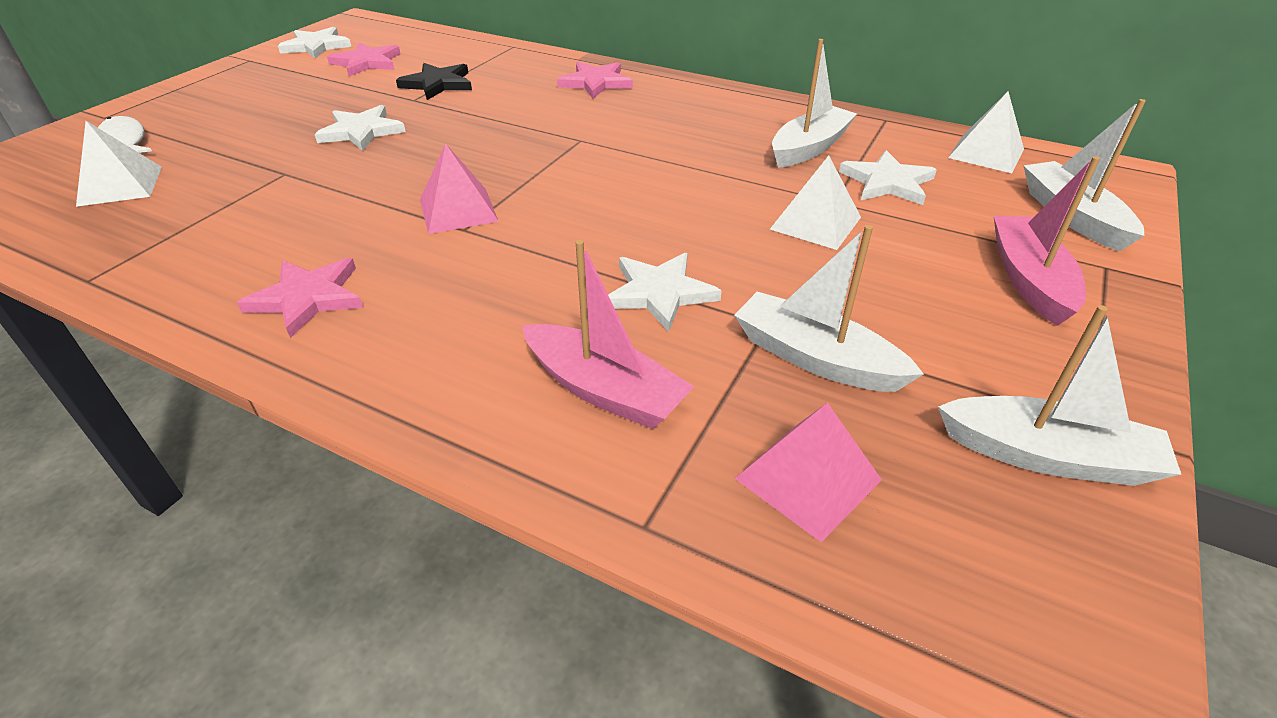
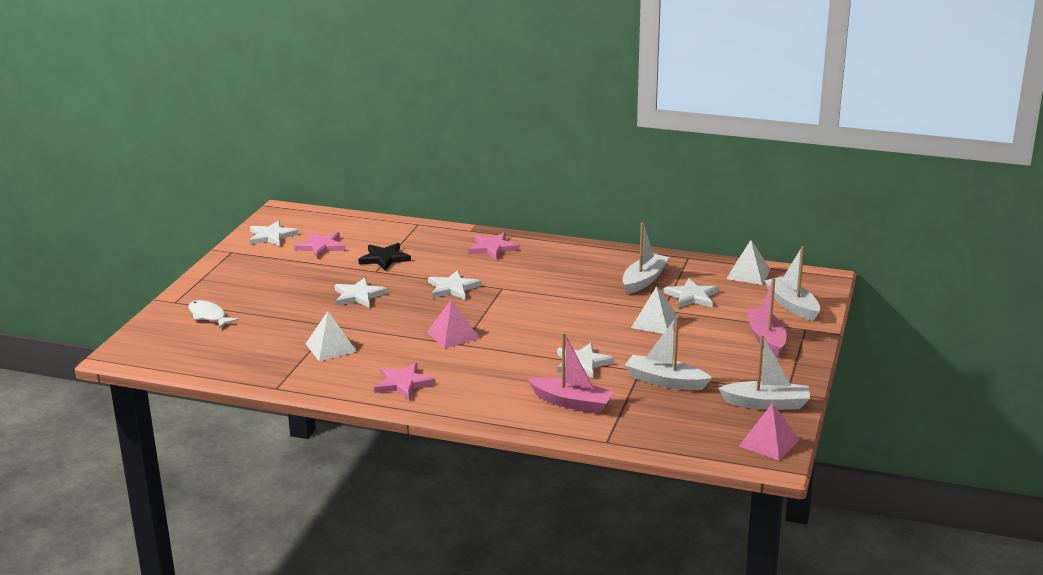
camera: 10 degrees left, 15 degrees down
white pyramid [76,121,162,207] -> white pyramid moved to [305,311,357,361]
pink pyramid [735,403,882,542] -> pink pyramid moved to [739,403,799,461]
none -> white star [428,270,481,300]

